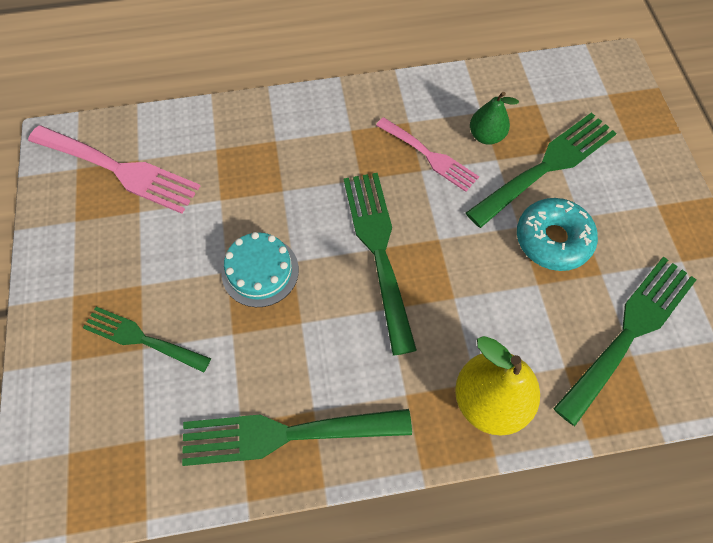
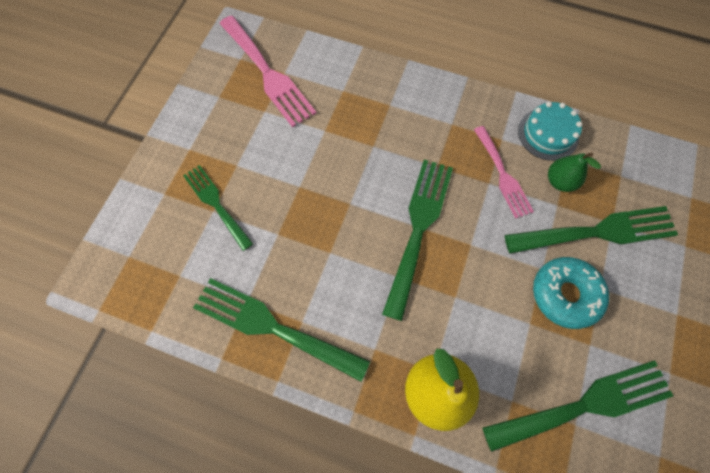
camera: 30 degrees right, 5 degrees up
turquoise cake [222,232,299,307] -> turquoise cake moved to [518,102,582,161]

